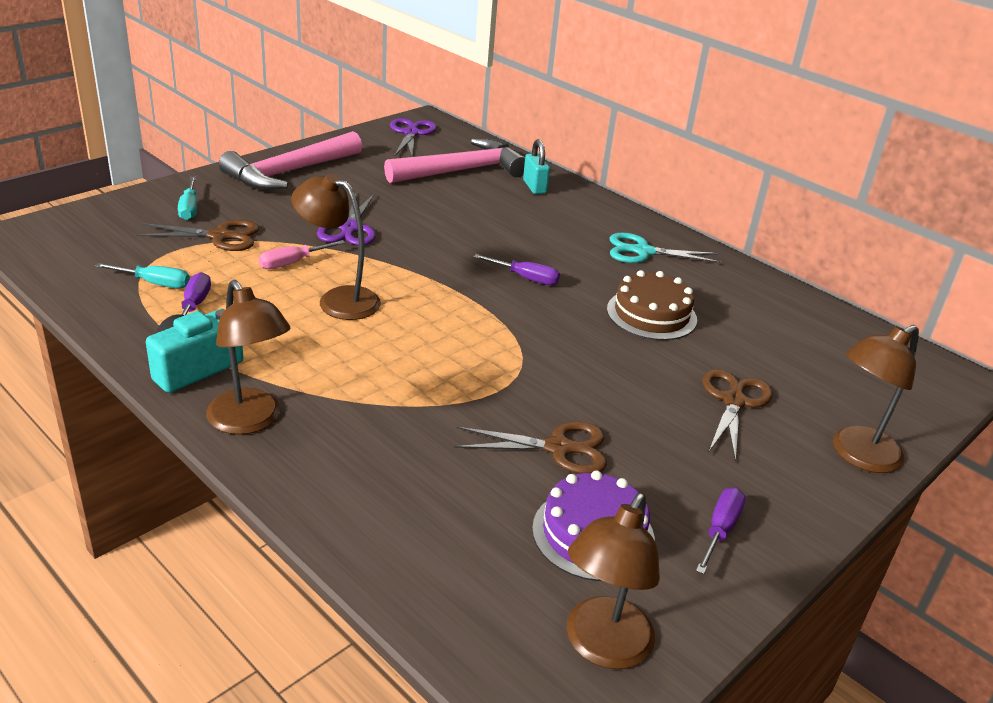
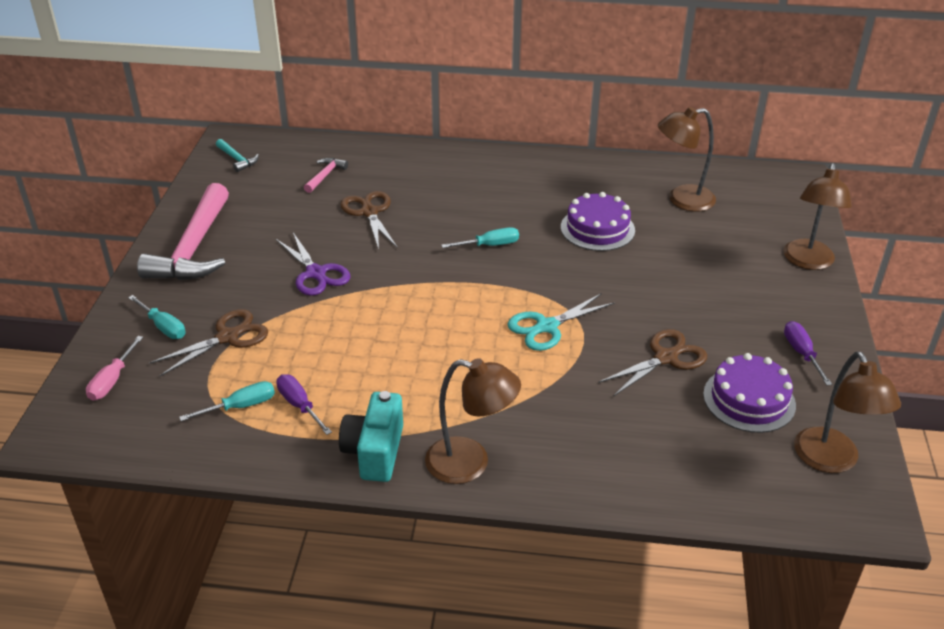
camera: 35 degrees left, 5 degrees up
pink screwdriver [259,240,345,269] -> pink screwdriver moved to [86,336,143,401]
brown lamp [291,173,381,320] -> brown lamp moved to [658,107,716,212]
pink hammer [384,138,525,183] -> pink hammer [304,158,348,193], size x0.44
purple scissors [390,118,437,157] -> turquoise hammer [216,139,259,172]
purple screwdriver [473,254,560,285] -> turquoise screwdriver [441,227,519,248]
turquoise padlock [523,139,550,194] -> none
brown cake [607,270,697,340] -> purple cake [561,192,635,251]
turquoise scissors [610,233,721,263] -> turquoise scissors moved to [508,293,615,351]
brown scissors [702,369,773,461] -> brown scissors moved to [340,191,397,249]

